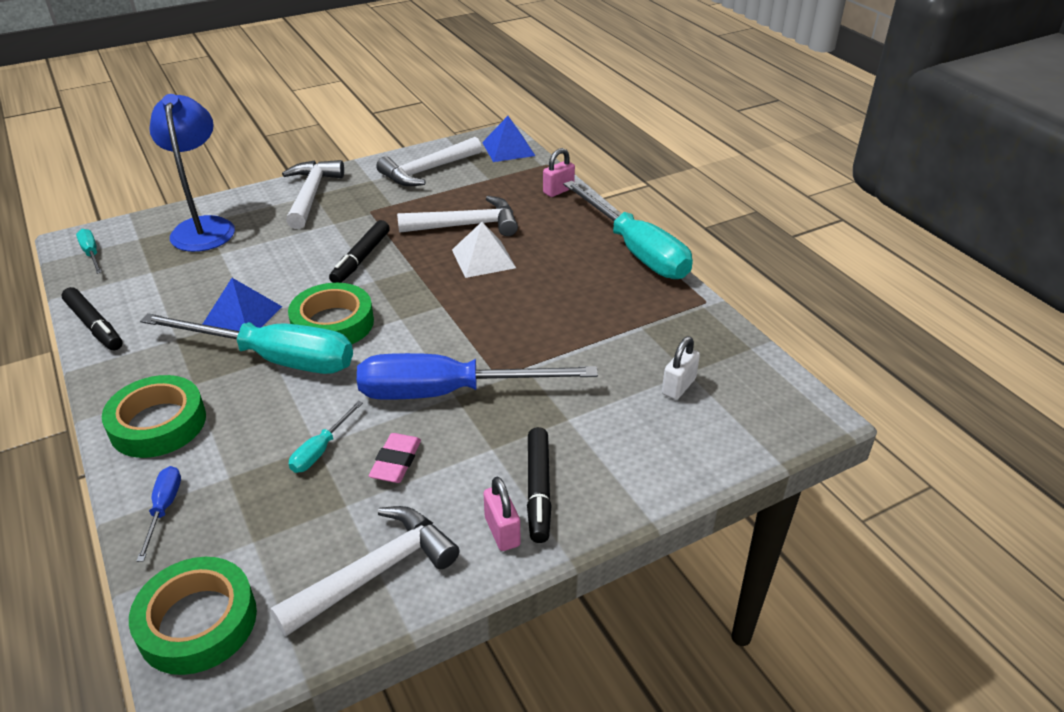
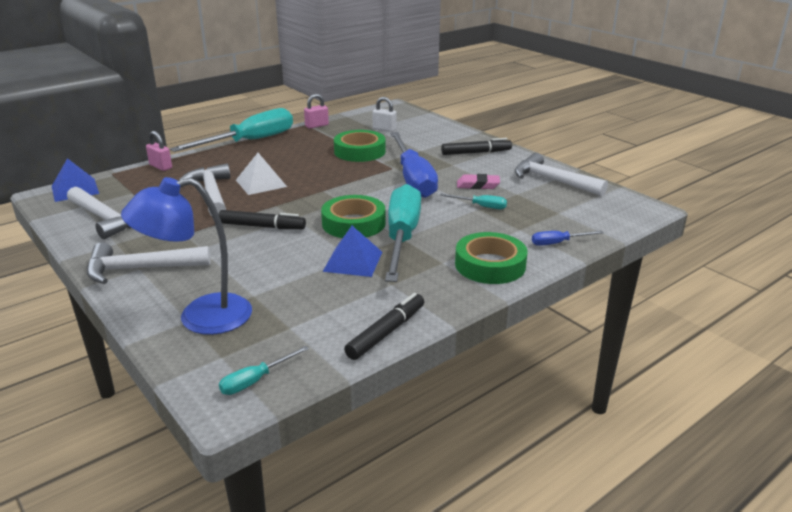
camera: 100 degrees left, 10 degrees down
green tape [129,557,257,675] -> green tape moved to [334,130,386,162]
pink padlock [483,477,521,551] -> pink padlock moved to [304,94,329,129]

